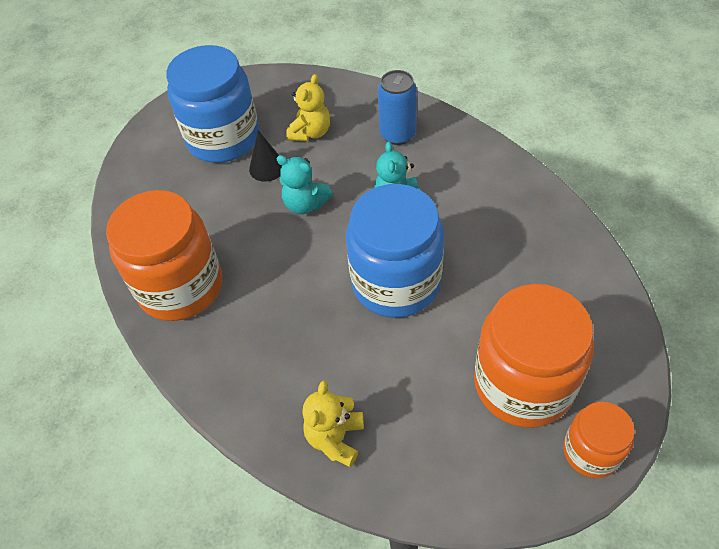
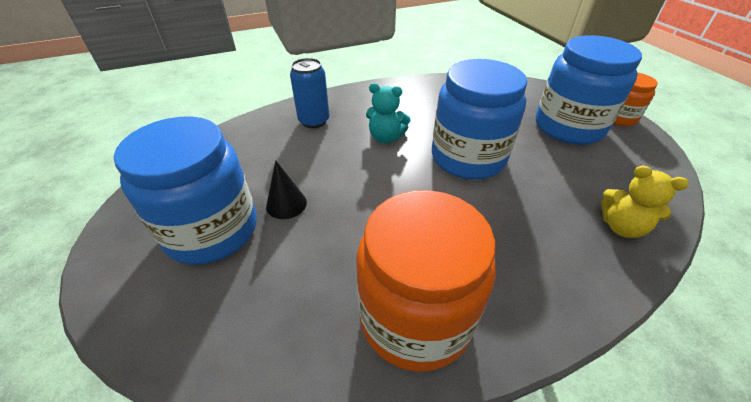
camera: 75 degrees left, 10 degrees down
turquoise teddy bear [276,155,333,214] -> none
yellow teddy bear [286,74,330,141] -> none
orange jar [474,284,594,428] -> blue jar [536,35,642,145]

